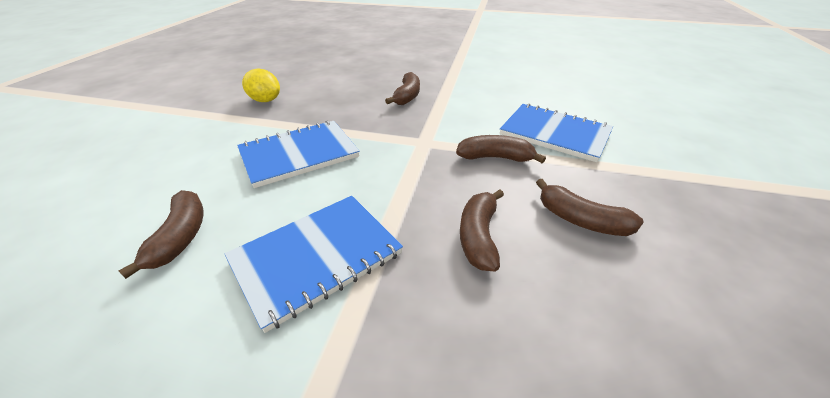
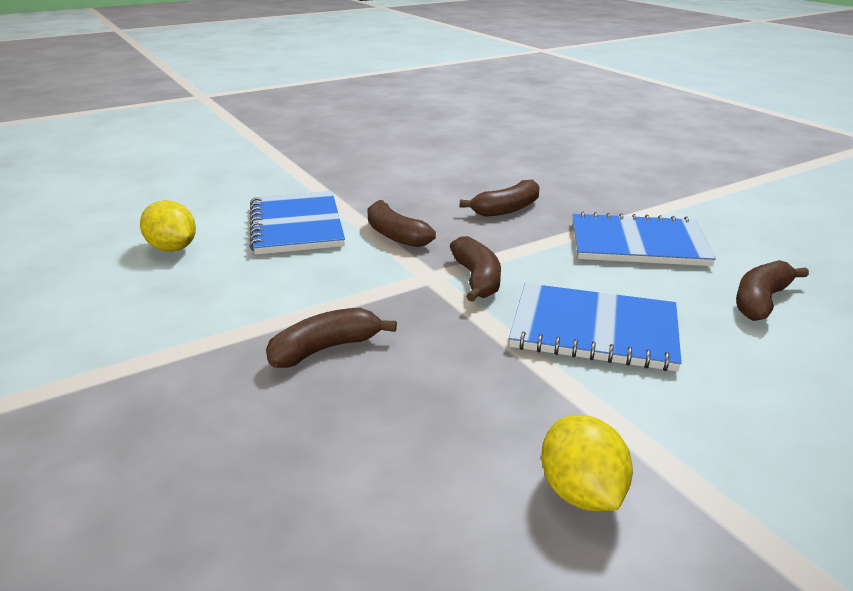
camera: 135 degrees left, 10 degrees down
brown banana [536,179,644,236] -> brown banana moved to [450,236,501,302]
none -> yellow lemon [140,200,196,252]

